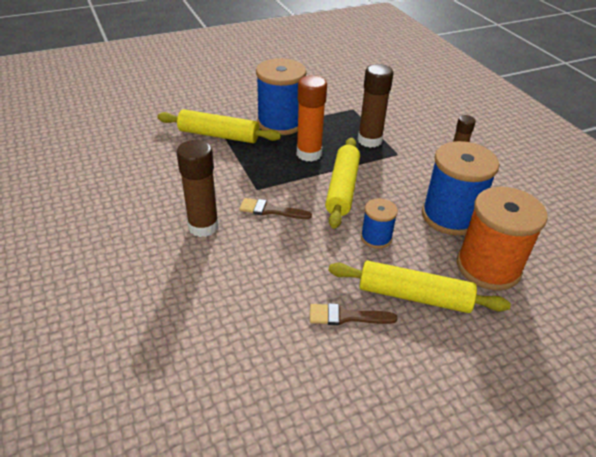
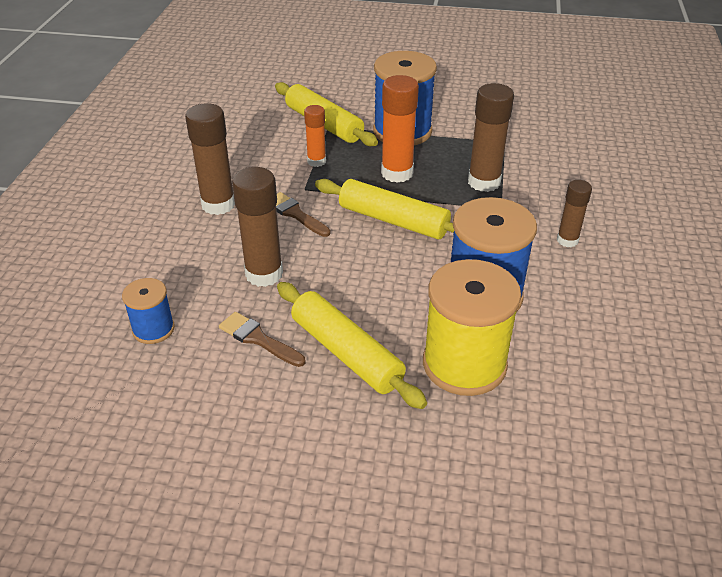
camera: 35 degrees right, 0 degrees up
yellow rolling pin [325,138,360,229] -> yellow rolling pin turned 75 degrees clockwise [315,179,454,239]
blue spool [361,199,398,249] -> blue spool moved to [122,278,175,344]
orange spool [457,187,548,290] -> yellow spool [423,259,521,396]
none -> brown glue stick [232,167,283,287]
none -> orange glue stick [304,105,326,167]

